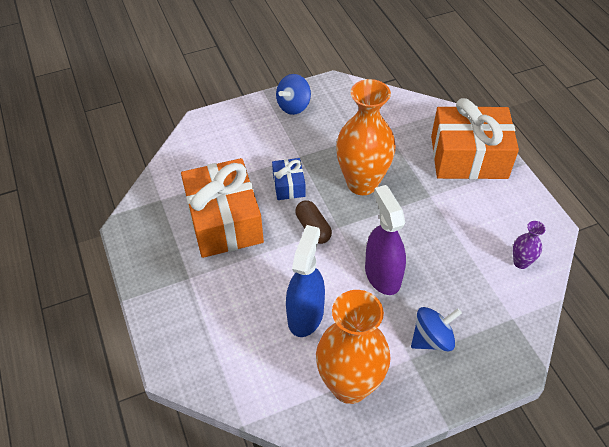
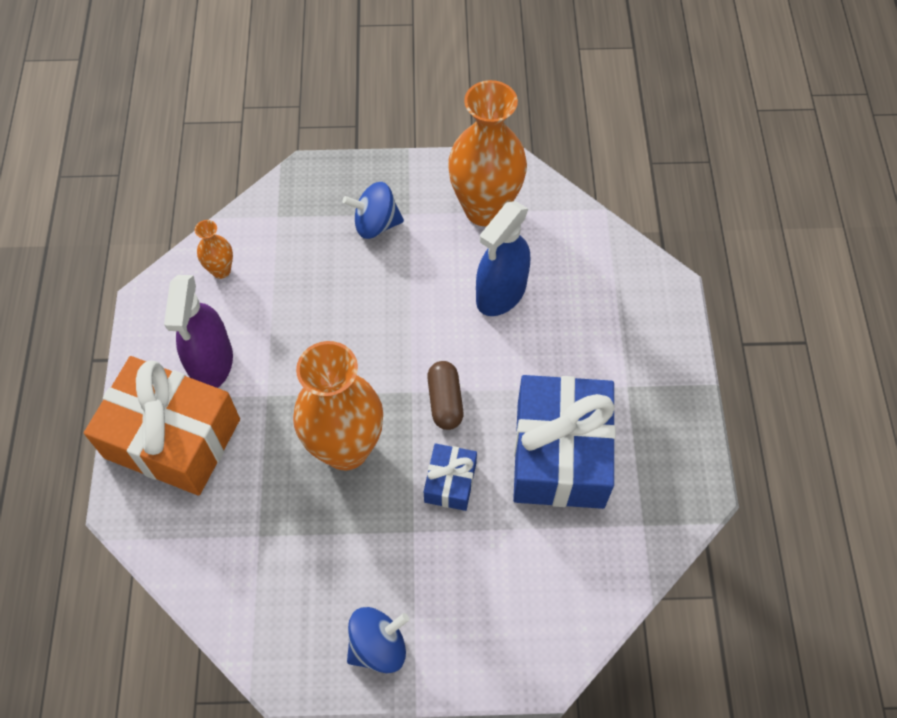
camera: 160 degrees left, 10 degrees up
orange gift [181,158,264,258] -> blue gift [513,375,616,509]
purple spray bottle [365,185,406,295] -> purple spray bottle moved to [164,275,233,388]
purple vase [513,221,546,269] -> orange vase [195,220,233,279]

